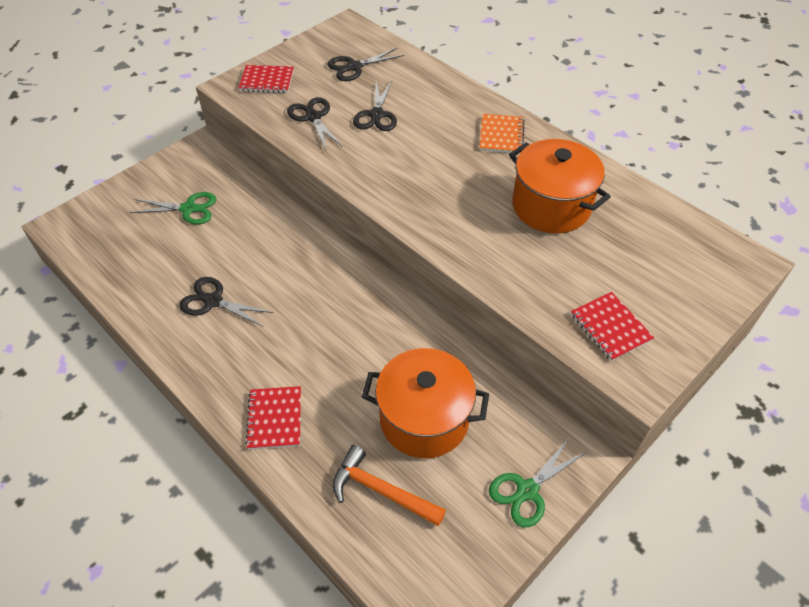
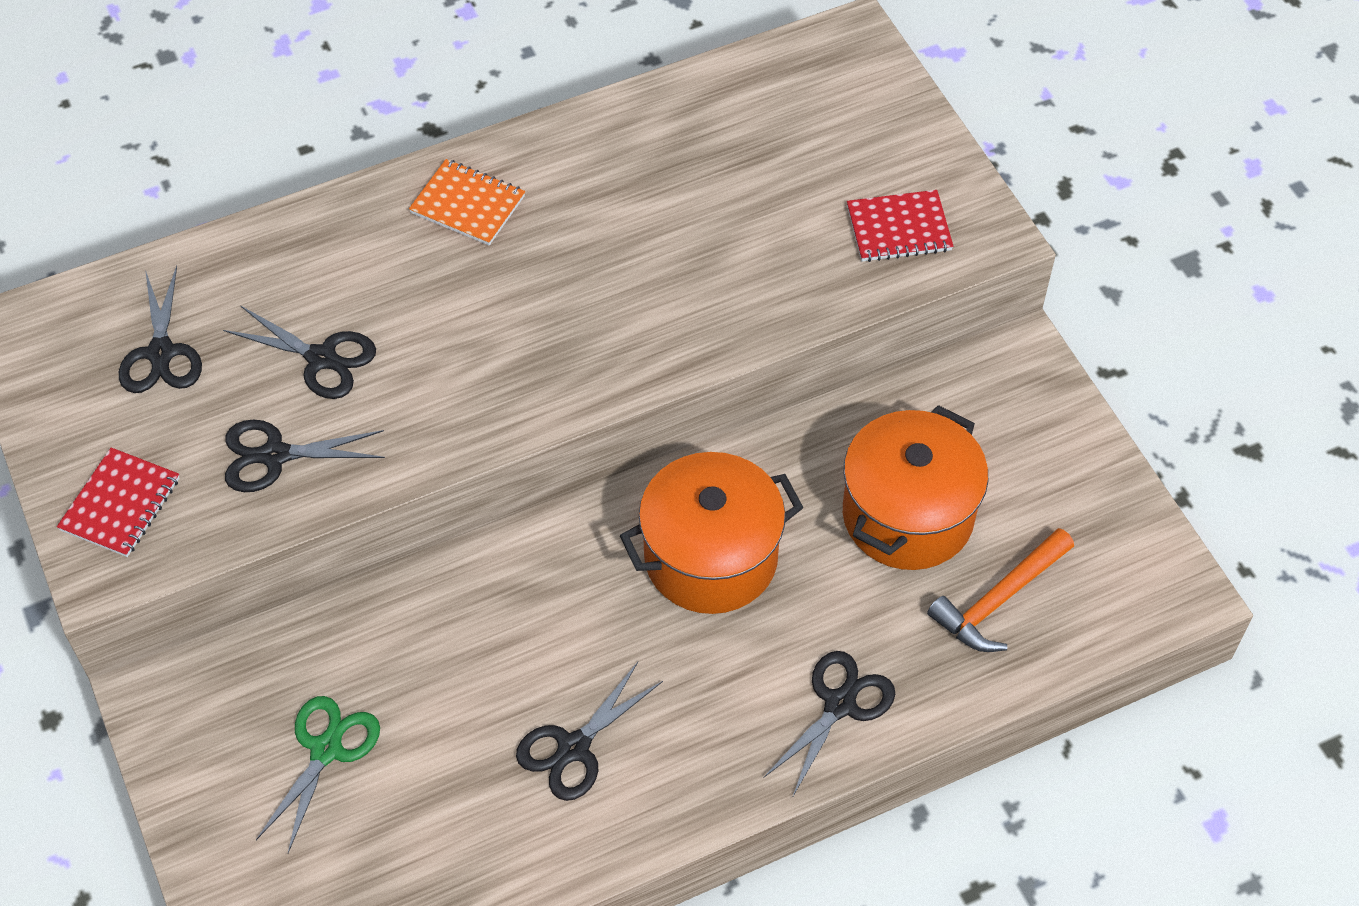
camera: 70 degrees left, 5 degrees up
red notebook [245,386,301,450] -> black scissors [764,651,895,798]
green scissors [489,437,587,527] -> none
orange pot [509,139,611,233] -> orange pot moved to [620,452,803,614]

